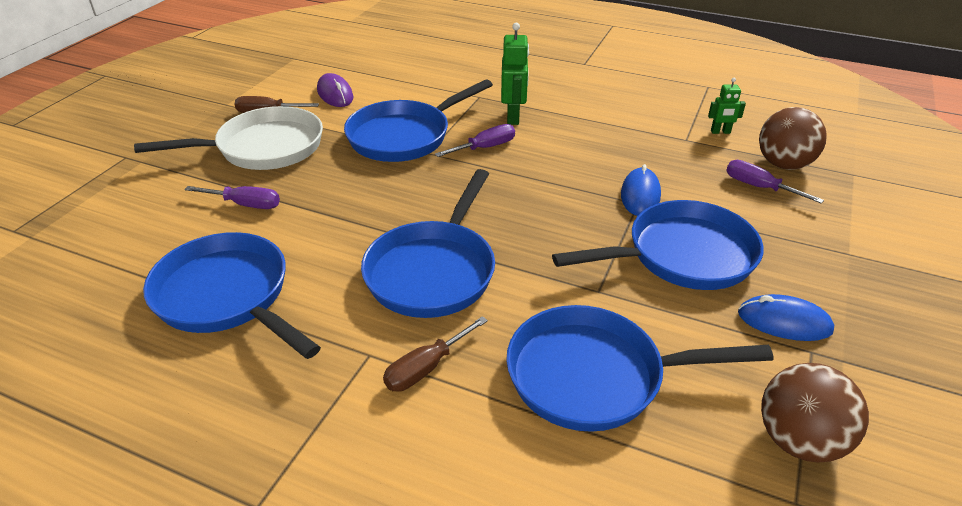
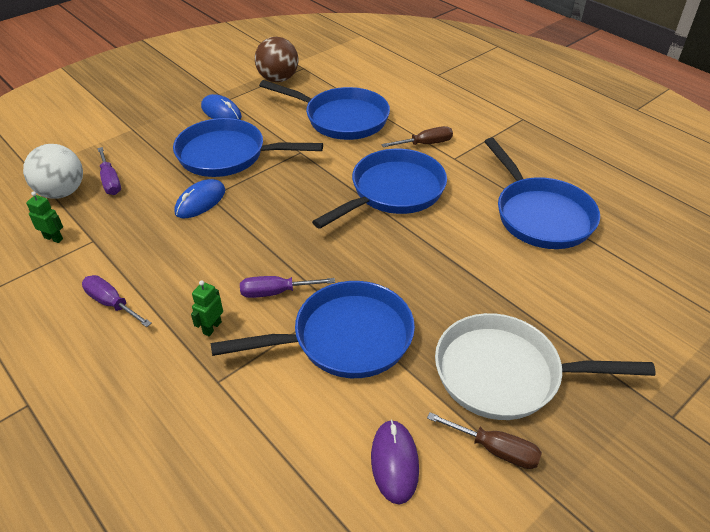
camera: 155 degrees left, 5 degrees up
purple screwdriver [184,186,280,209] -> purple screwdriver moved to [82,275,152,327]
green robot [501,23,529,125] -> green robot [191,280,223,336], size x0.59
brown ball [759,107,827,170] -> white ball [23,144,83,199]

